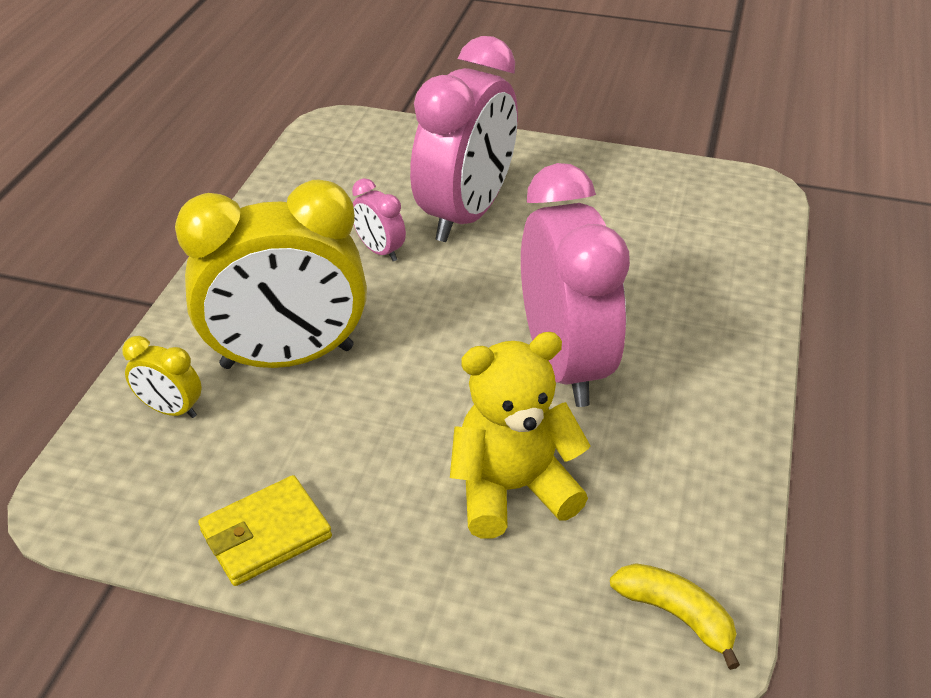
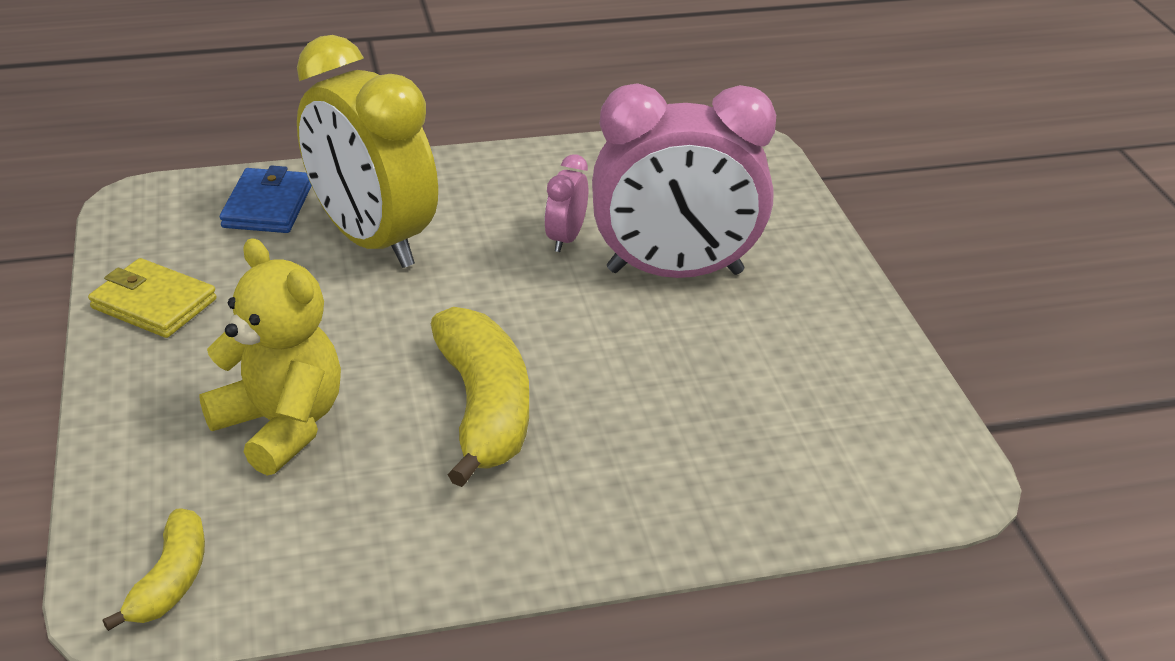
camera: 60 degrees right, 5 degrees down
yellow clock [122,336,202,418] -> blue wallet [220,165,312,233]
pink clock [521,163,630,407] -> yellow banana [431,307,529,487]

